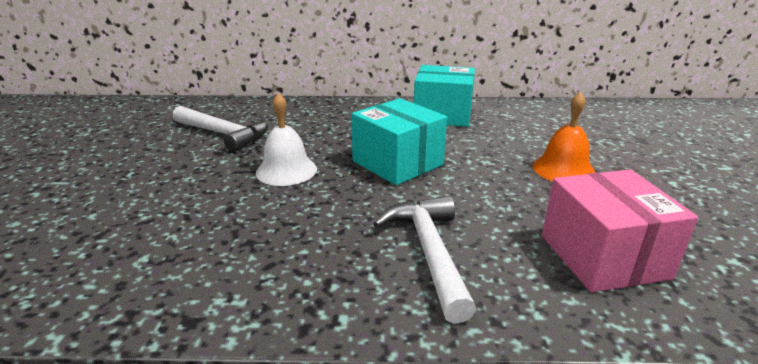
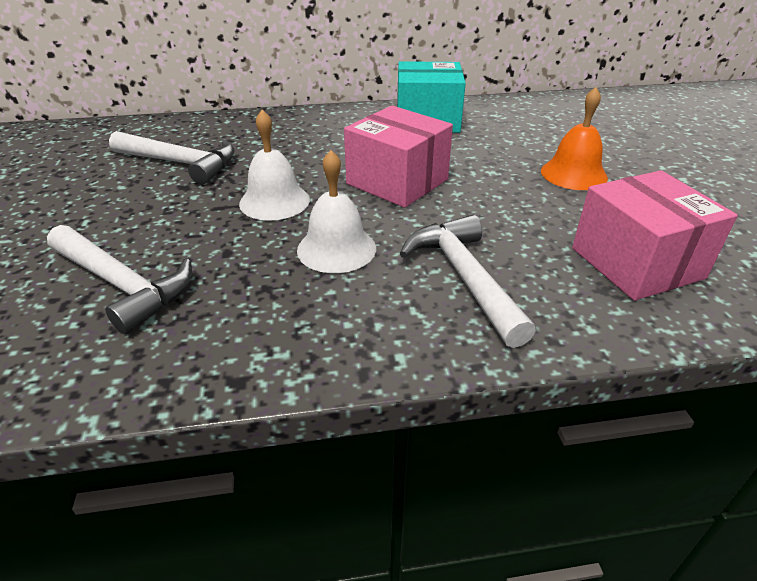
camera: 10 degrees left, 10 degrees up
turquoise box [351,98,447,185] -> pink box [344,106,453,208]
none -> white hammer [47,225,192,334]
none -> white bell [297,150,376,273]

